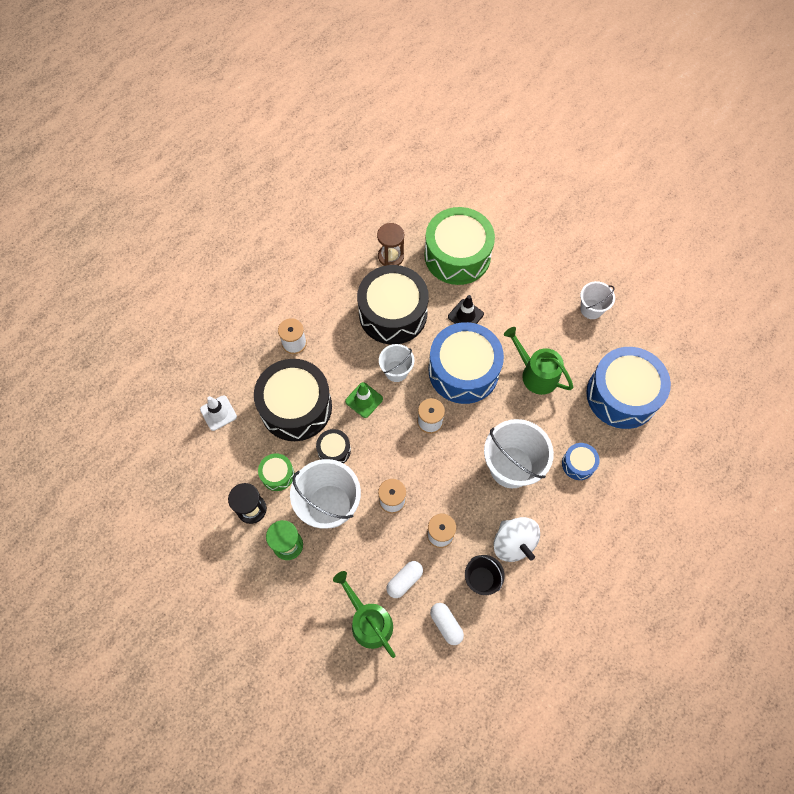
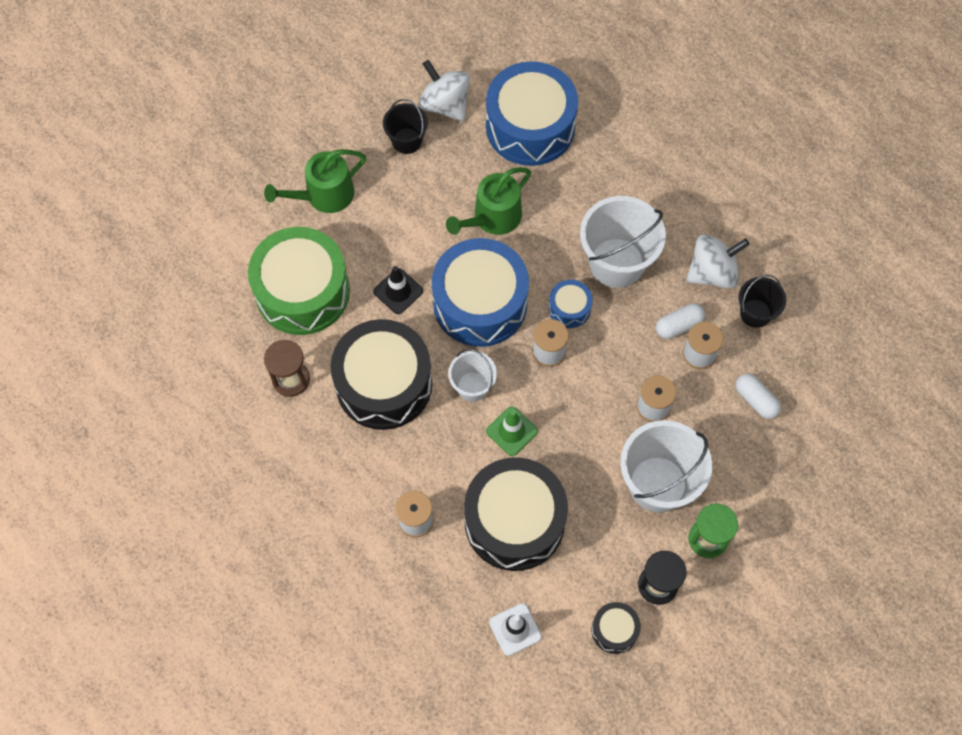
camera: 85 degrees left, 0 degrees up
green drum [258,454,294,491] -> none
black drum [316,429,351,463] -> black drum moved to [591,602,641,654]
green watering can [333,571,396,658] -> green watering can moved to [264,149,366,213]
white capsule [430,603,464,645] -> white capsule moved to [656,303,705,339]
blue drum [562,443,600,480] -> blue drum moved to [548,280,593,328]
white bucket [580,281,615,319] -> black bucket [383,99,428,154]
none -> white spinning top [419,60,470,121]

